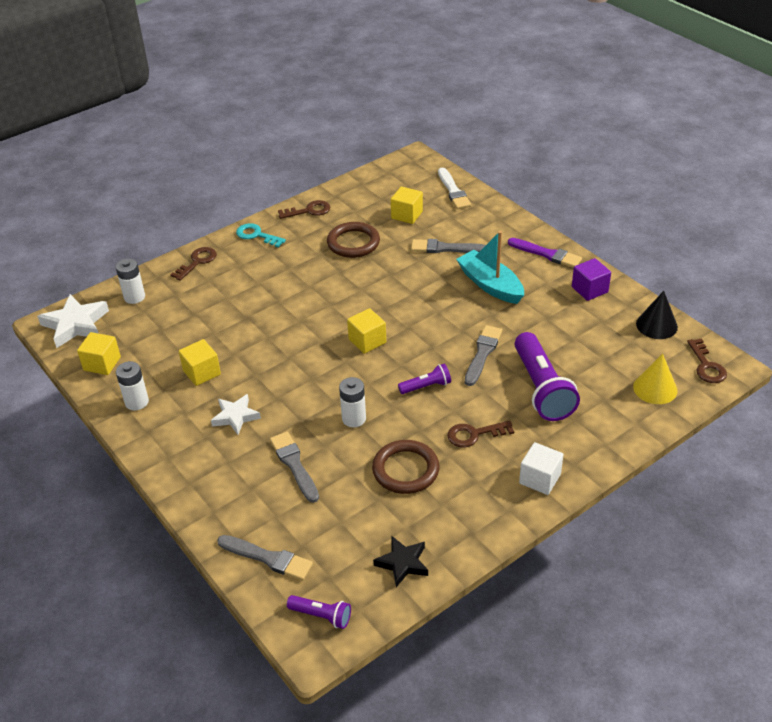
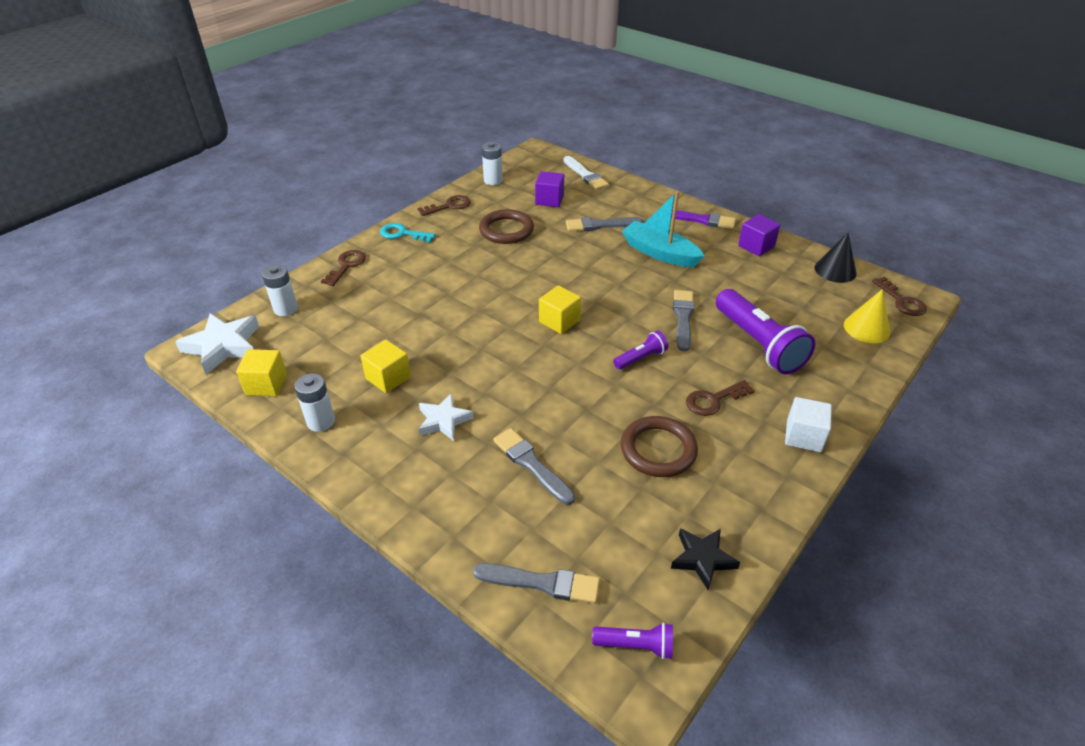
camera: 15 degrees left, 0 degrees up
white battery [339,377,366,427] -> white battery moved to [482,142,503,185]
yellow cube [391,186,423,224] -> purple cube [535,171,564,207]

